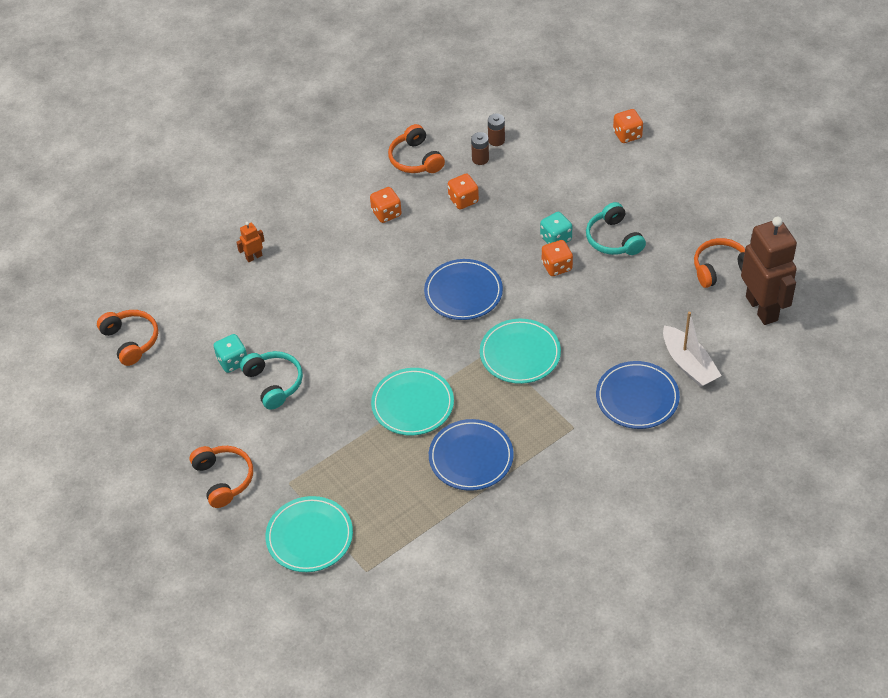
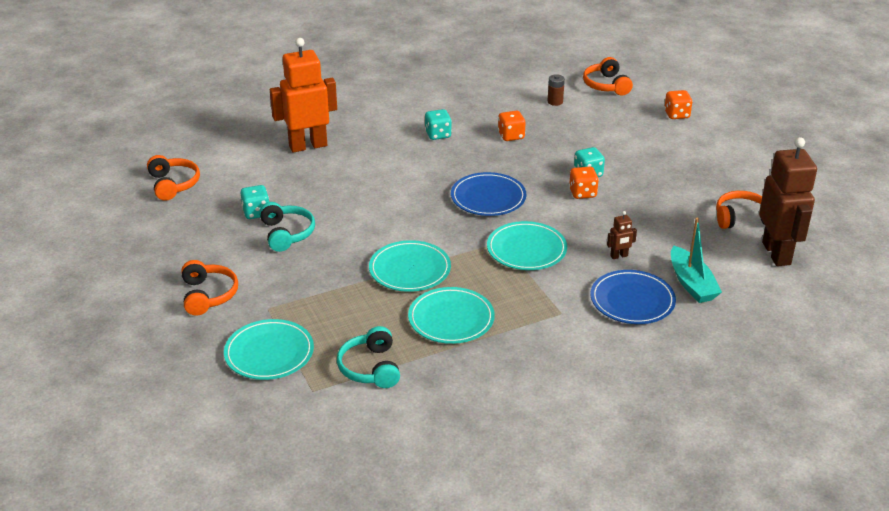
camera: 10 degrees right, 15 degrees down
orange robot [236,222,265,262] -> orange robot [270,38,337,153], size x2.46
orange dice [370,187,402,223] -> turquoise dice [425,109,452,140]
orange headphones [388,124,445,173] -> orange headphones moved to [583,57,633,95]
blue plate [429,419,514,491] -> turquoise plate [408,287,495,344]
brown battery [471,132,489,165] -> none
turquoise headphones [586,202,646,255] -> turquoise headphones moved to [337,326,400,388]
white boat [663,312,722,387] -> turquoise boat [671,218,722,303]
none -> brown robot [607,211,637,259]

